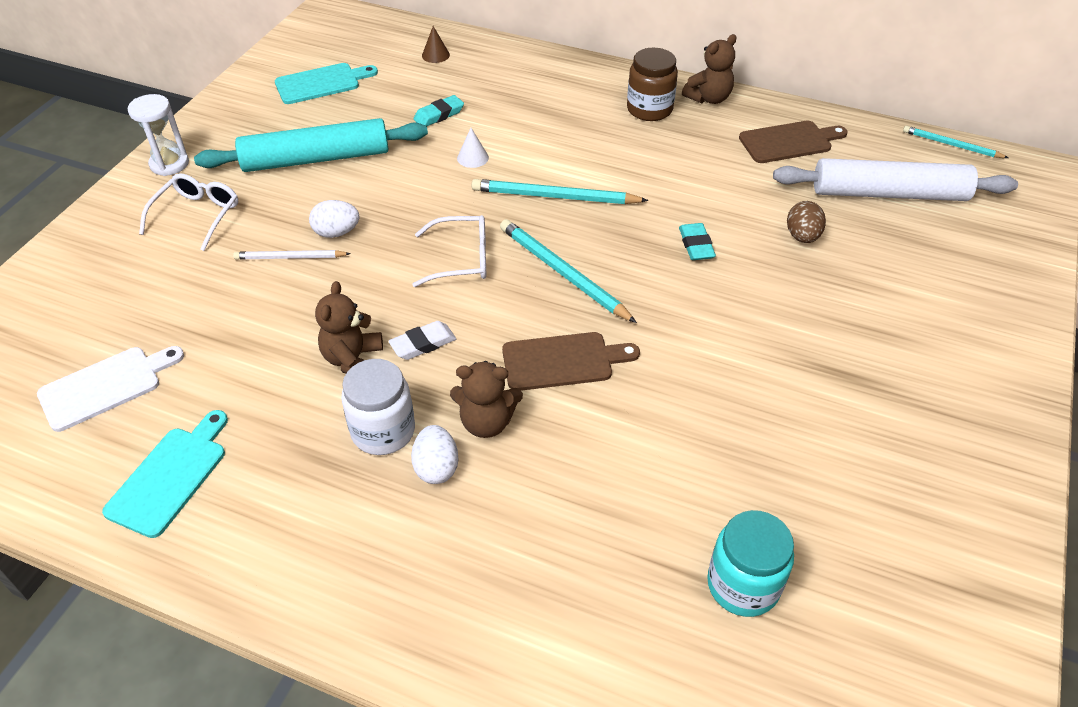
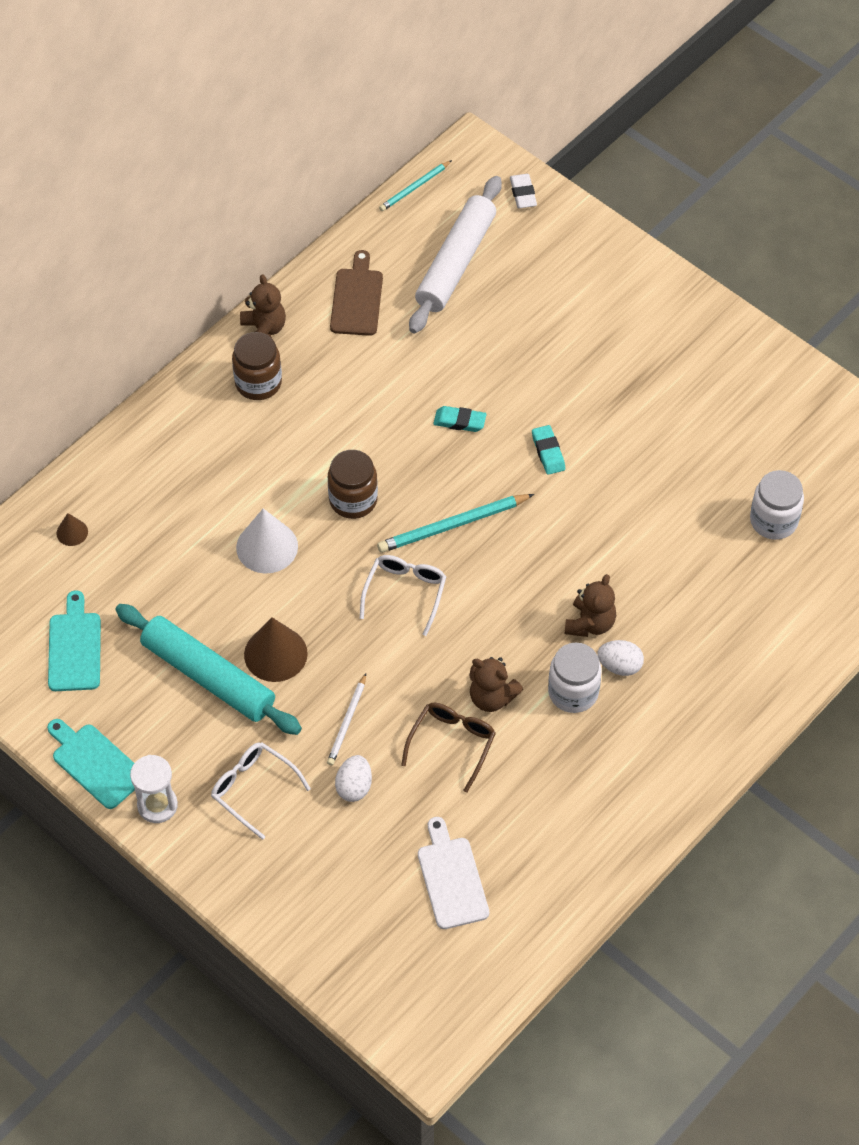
camera: 70 degrees left, 10 degrees up
turquoise cutting board [102,410,228,538] -> turquoise cutting board moved to [47,719,135,809]
turquoise rolling pin [194,118,428,172] -> turquoise rolling pin turned 60 degrees counterclockwise [115,604,302,735]
white egg [309,200,359,238] -> white egg moved to [335,755,372,802]
white eraser [389,321,456,360] -> white eraser moved to [510,174,537,208]
turquoise eraser [413,95,464,126] -> turquoise eraser moved to [532,425,565,475]
white cone [457,128,489,168] -> white cone [236,508,298,574], size x1.95
turquoise pencil [472,179,648,204] -> brown jar [328,450,378,519]
brown cutting board [502,332,640,391] -> none
turquoise jar [707,510,794,617] -> white jar [750,470,804,540]
brown egg [787,201,826,243] -> none
none -> brown cone [244,617,308,682]
none -> brown glasses [401,703,496,792]

